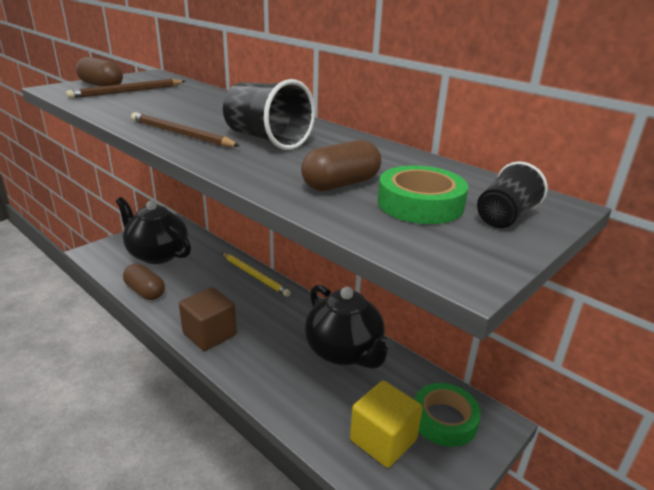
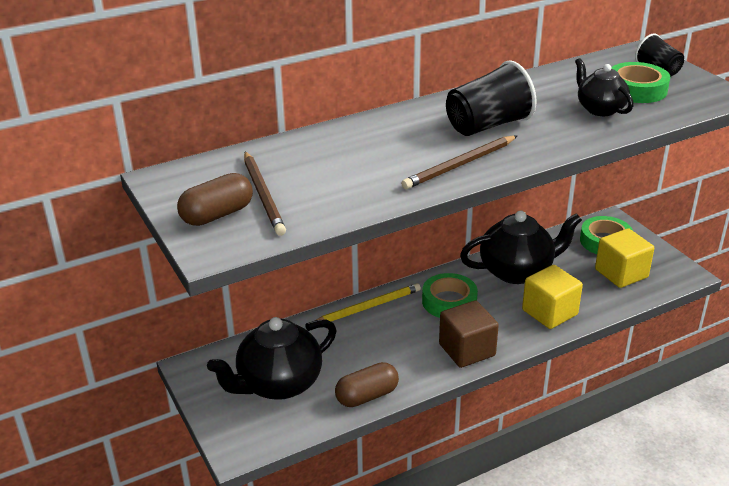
camera: 70 degrees left, 5 degrees up
brown capsule [301,140,381,191] -> black teapot [575,58,633,116]
none -> green tape [422,273,478,318]
none -> yellow cube [522,265,583,329]

